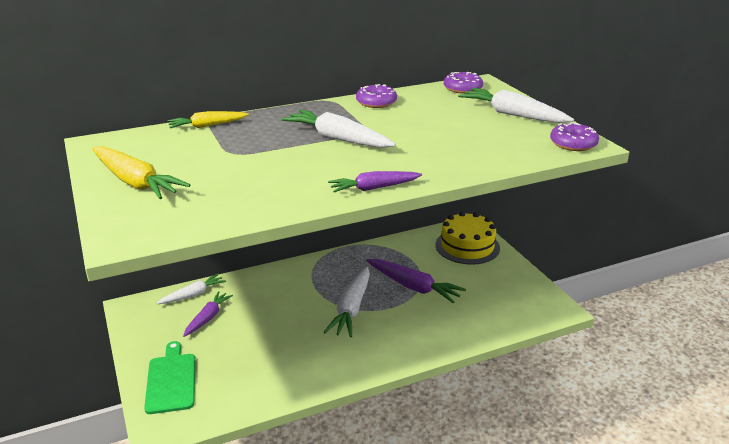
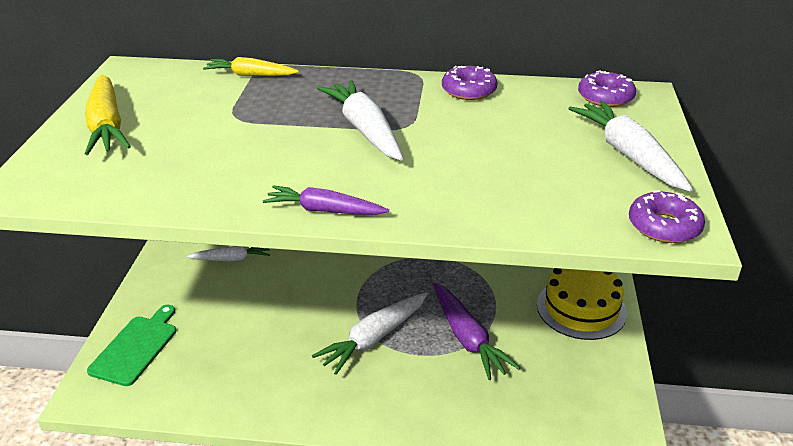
camera: 30 degrees right, 5 degrees up
purple carrot [183,291,233,337] -> none

